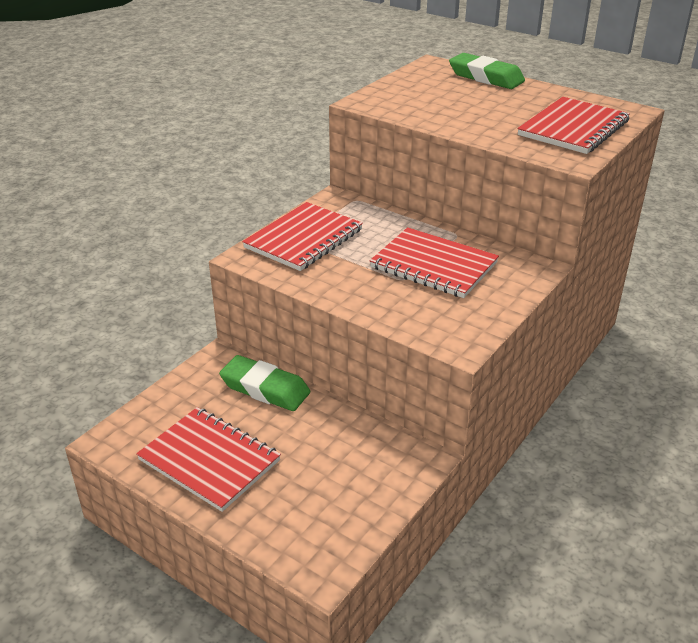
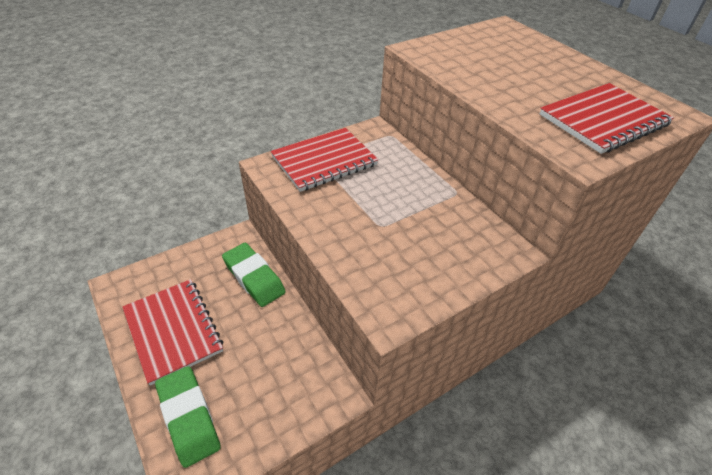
camera: 20 degrees right, 10 degrees up
red notebook [370,227,499,298] -> none
green eraser [449,53,525,89] -> green eraser moved to [155,366,221,468]

